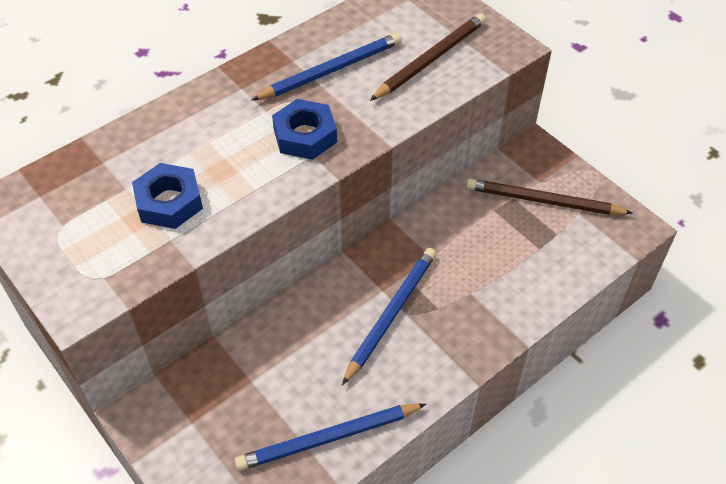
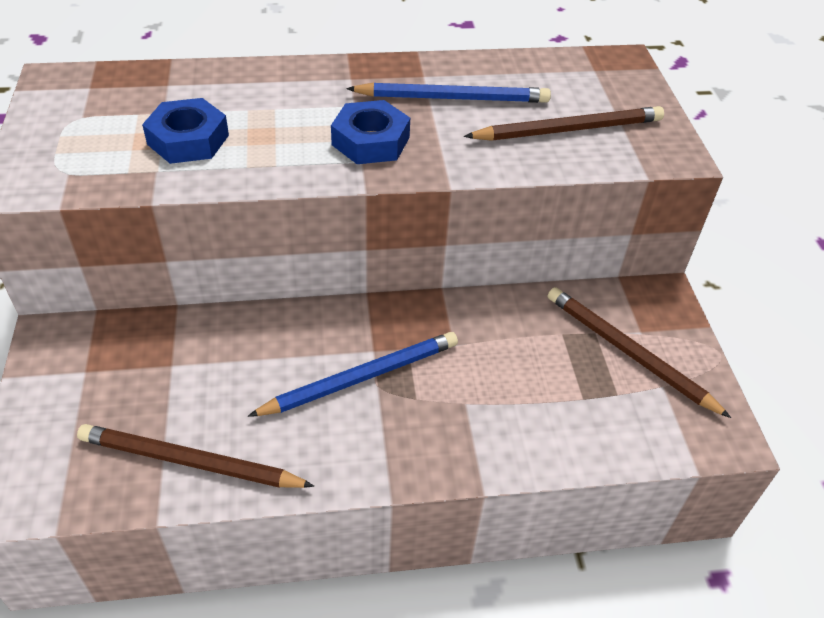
camera: 30 degrees right, 5 degrees down
blue pencil [234,404,426,471] -> brown pencil [77,424,314,488]

